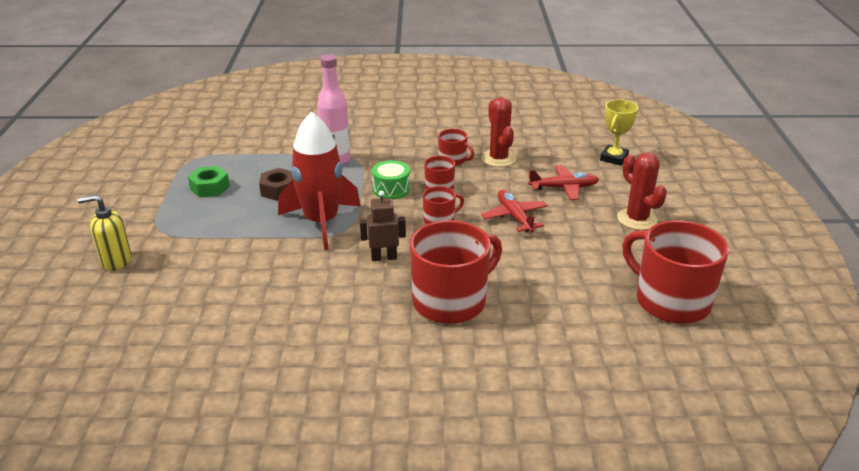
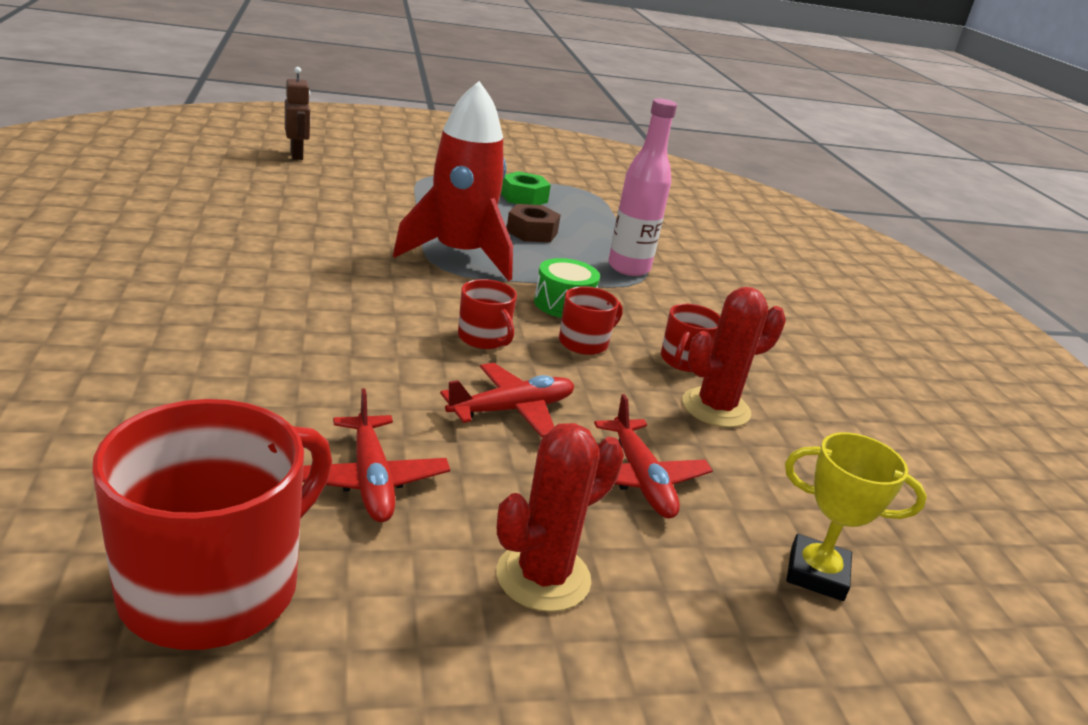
camera: 75 degrees right, 5 degrees down
yellow soap dispenser [77,195,132,271] -> none
brown robot [360,191,406,261] -> brown robot moved to [285,67,310,160]
red mug [410,220,502,324] -> none
none -> red plane [303,389,450,522]

